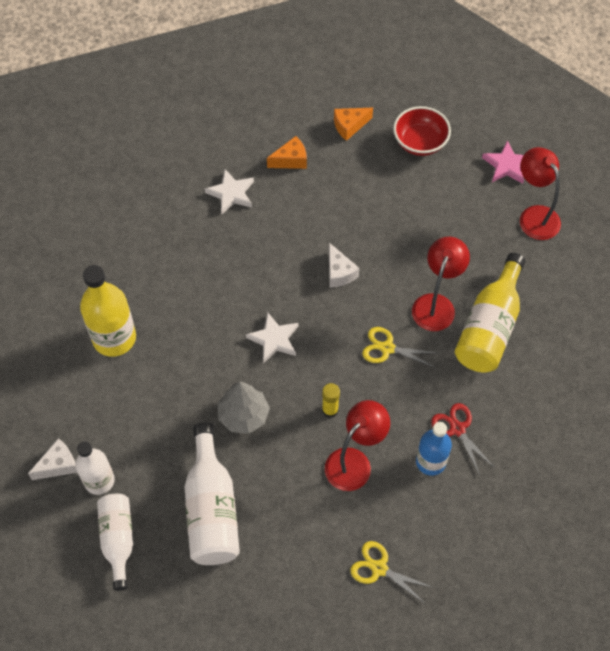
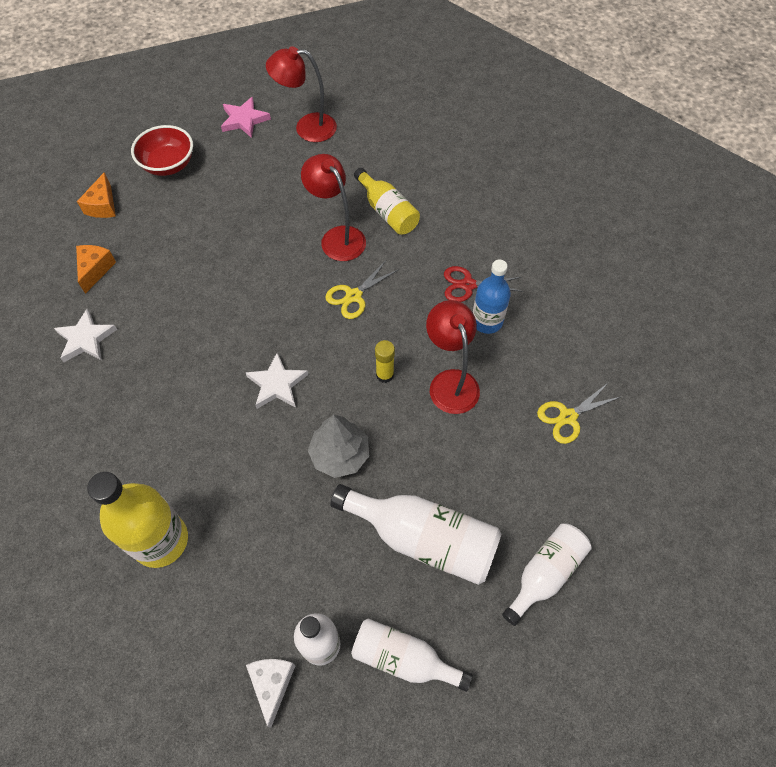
camera: 60 degrees left, 0 degrees up
white cheese [329,243,359,288] -> none
yellow bottle [455,253,525,373] -> yellow bottle [354,168,420,235], size x0.66
none -> white bottle [502,524,592,626]

